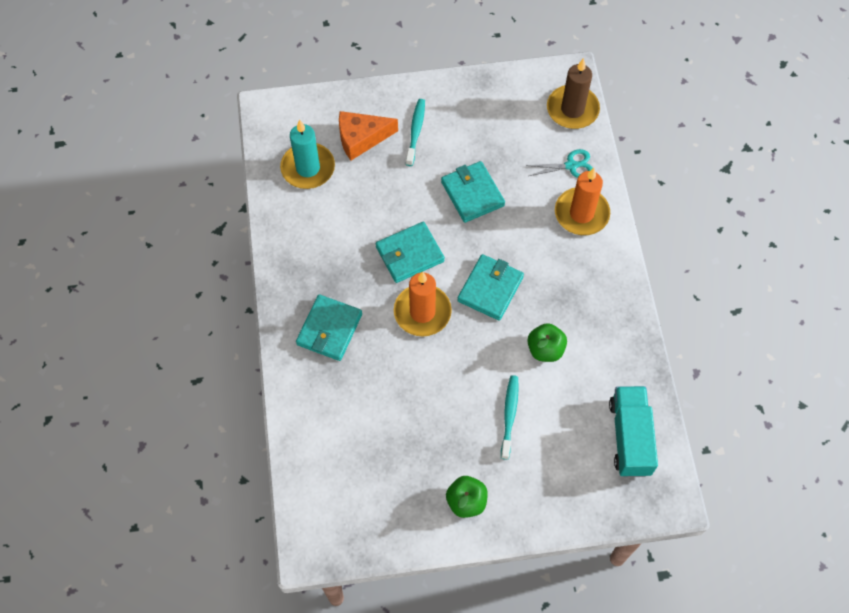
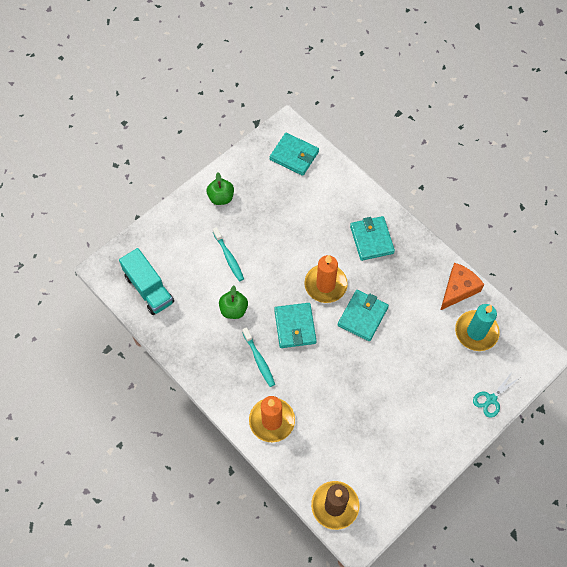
camera: 145 degrees right, 0 degrees up
orange cheese [339,111,398,160] -> orange cheese moved to [440,263,484,311]
turquoise toothbrush [406,99,425,166] -> turquoise toothbrush moved to [242,327,275,387]
turquoise wallet [441,161,505,223] -> turquoise wallet moved to [270,133,319,176]
turquoise scissors [526,149,593,178] -> turquoise scissors moved to [473,371,519,418]

